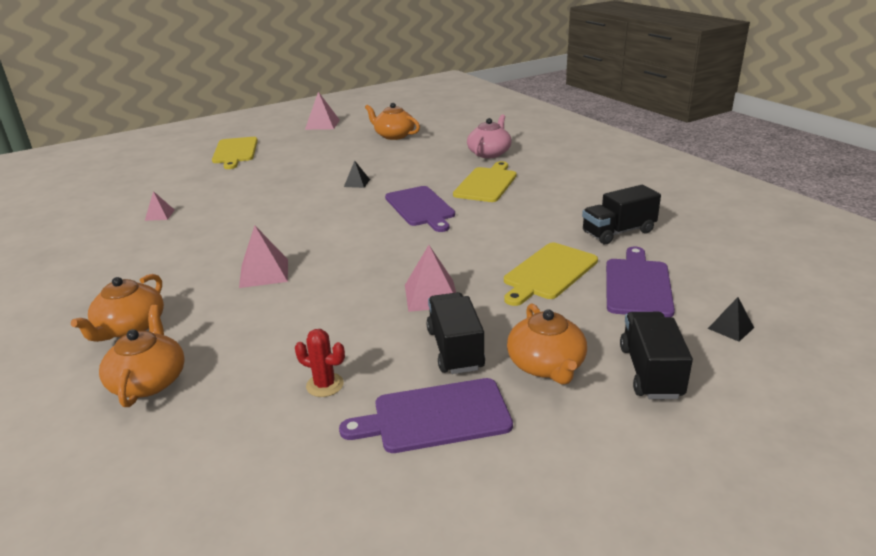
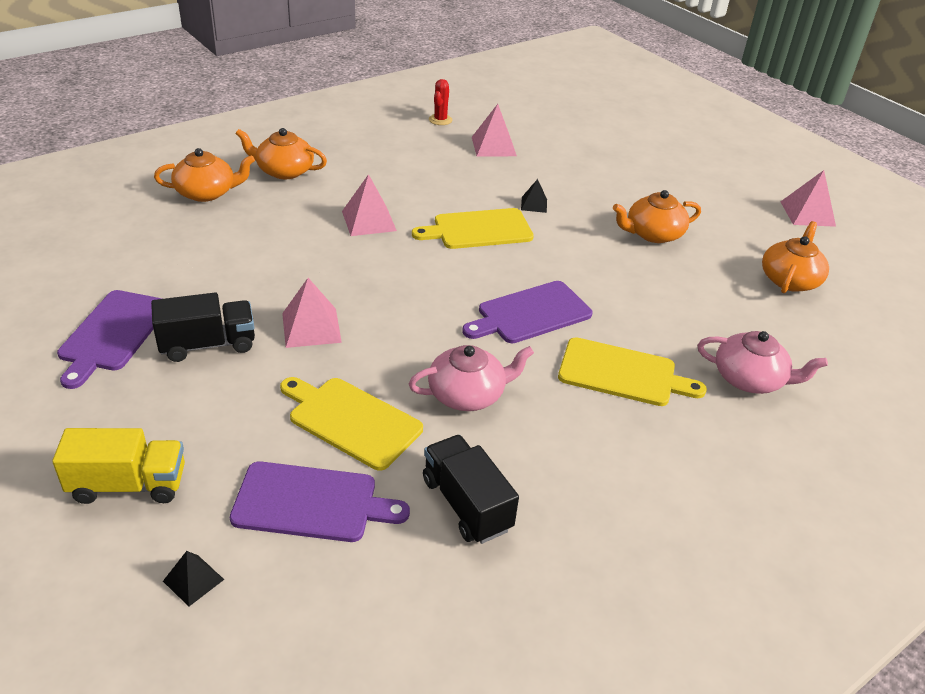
camera: 80 degrees right, 10 degrees up
pink pyramid [145,191,175,221] -> pink pyramid [472,104,517,157], size x1.72
yellow cutting board [212,137,258,169] -> yellow cutting board moved to [412,208,534,249]
red cactus [295,329,345,397] -> red cactus moved to [429,79,452,125]
purple cutting board [339,378,513,453] -> purple cutting board turned 150 degrees counterclockwise [57,290,162,389]
black pyramid [344,160,370,188] -> black pyramid moved to [521,179,547,213]
orange teapot [507,303,587,385] -> orange teapot moved to [613,190,701,243]
black truck [620,312,693,399] -> yellow truck [52,428,185,504]
none -> pink teapot [409,345,534,411]

